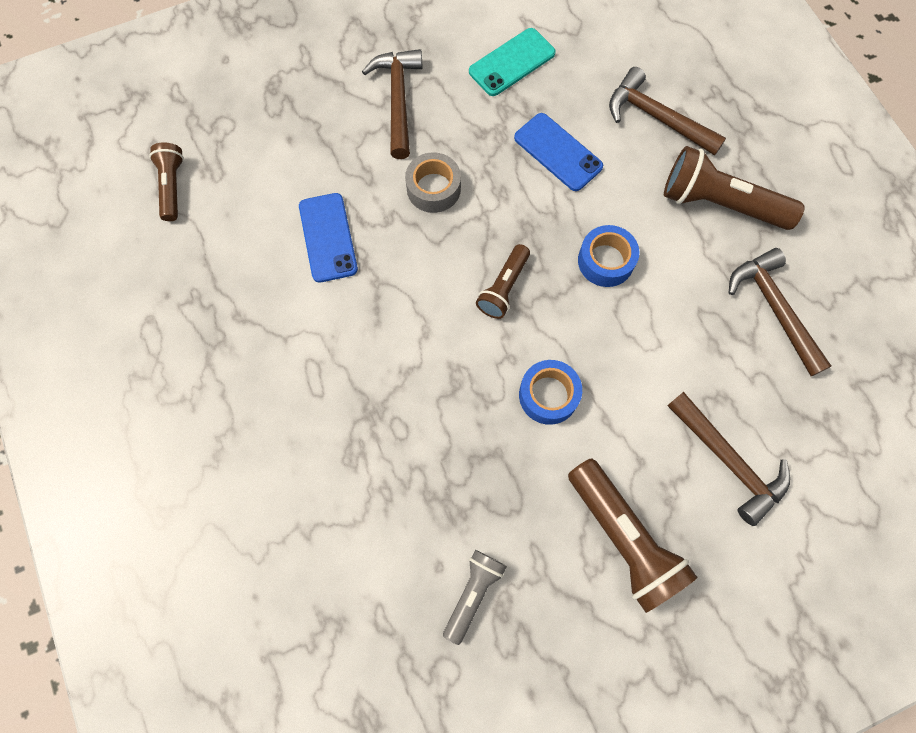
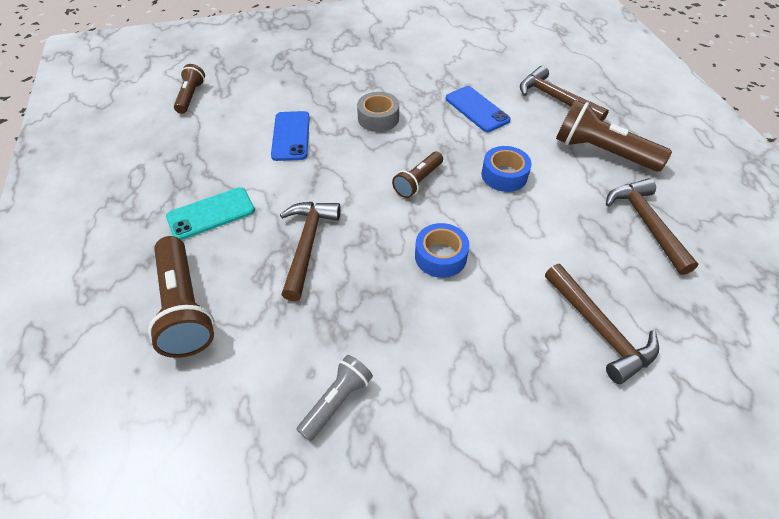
camera: 10 degrees right, 20 degrees down
brown hammer [362,49,423,159] -> brown hammer moved to [280,202,341,301]
turquoise phone [469,28,556,96] -> turquoise phone moved to [166,187,255,240]
brown flashlight [568,458,698,613] -> brown flashlight moved to [148,236,214,358]

